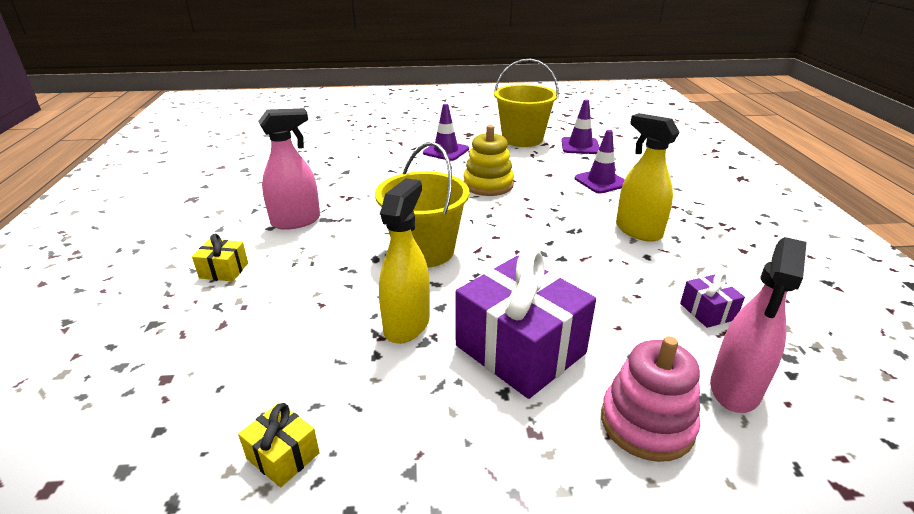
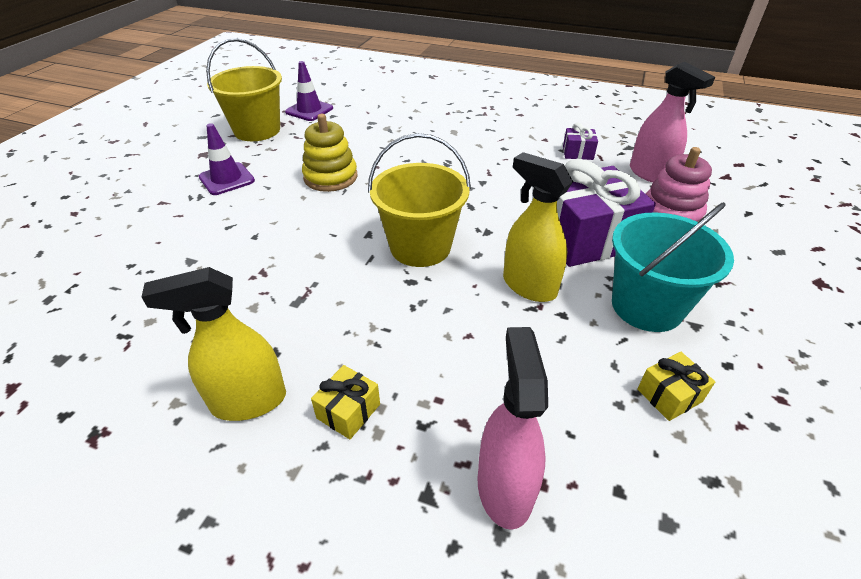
camera: 65 degrees left, 10 degrees up
pink spray bottle [258,108,320,230] -> pink spray bottle moved to [478,327,548,530]
purple traffic cone [575,130,625,193] -> none
yellow spray bottle [616,113,680,242] -> yellow spray bottle moved to [142,267,286,421]
none -> turquoise bucket [612,202,734,332]

